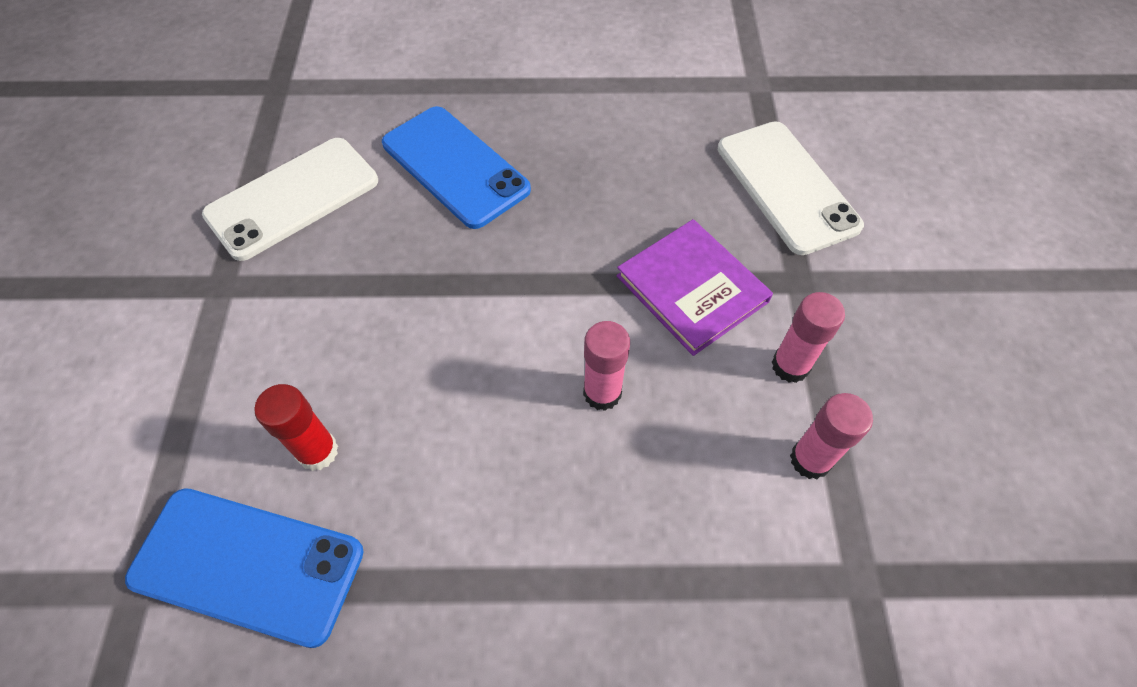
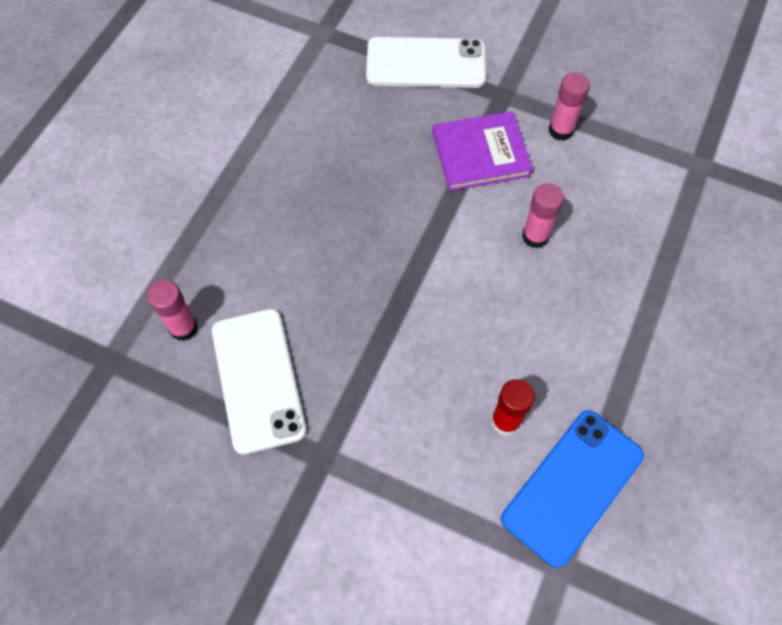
camera: 65 degrees left, 5 degrees up
blue phone [382,106,531,229] -> none
pink glue stick [790,393,873,479] -> pink glue stick moved to [147,280,198,341]

